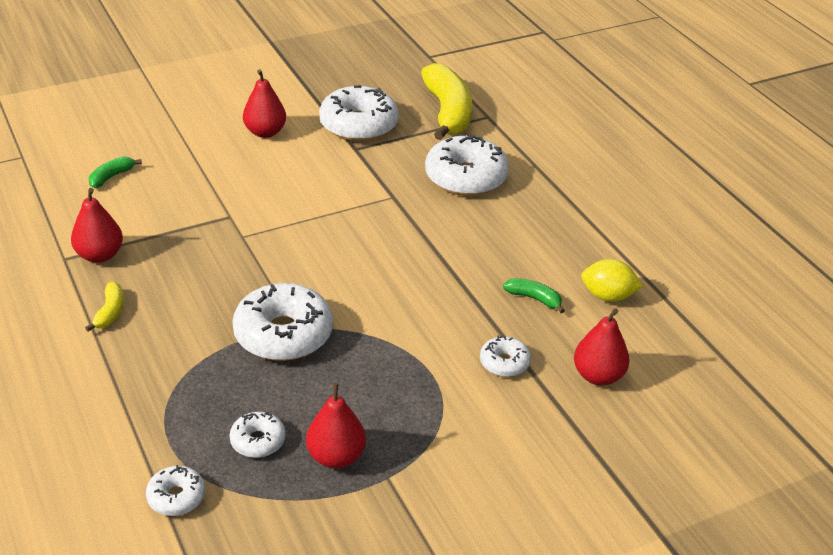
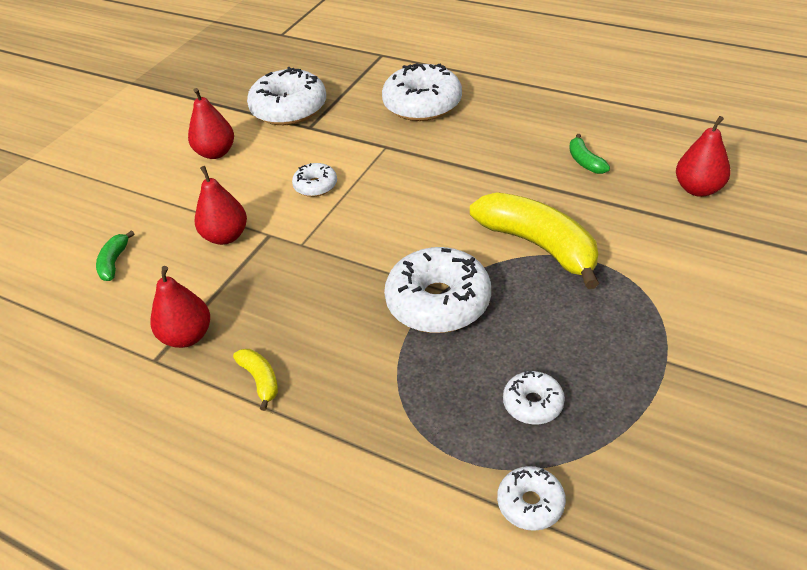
camera: 30 degrees left, 5 degrees up
red pear [306,382,366,468] -> red pear moved to [195,166,247,245]
yellow banana [421,63,472,140] -> yellow banana moved to [470,192,599,289]
white donut [480,336,531,377] -> white donut moved to [292,163,337,197]
green banana [503,278,565,313] -> green banana turned 105 degrees counterclockwise [569,134,610,174]
yellow lemon [581,259,643,302] -> none

